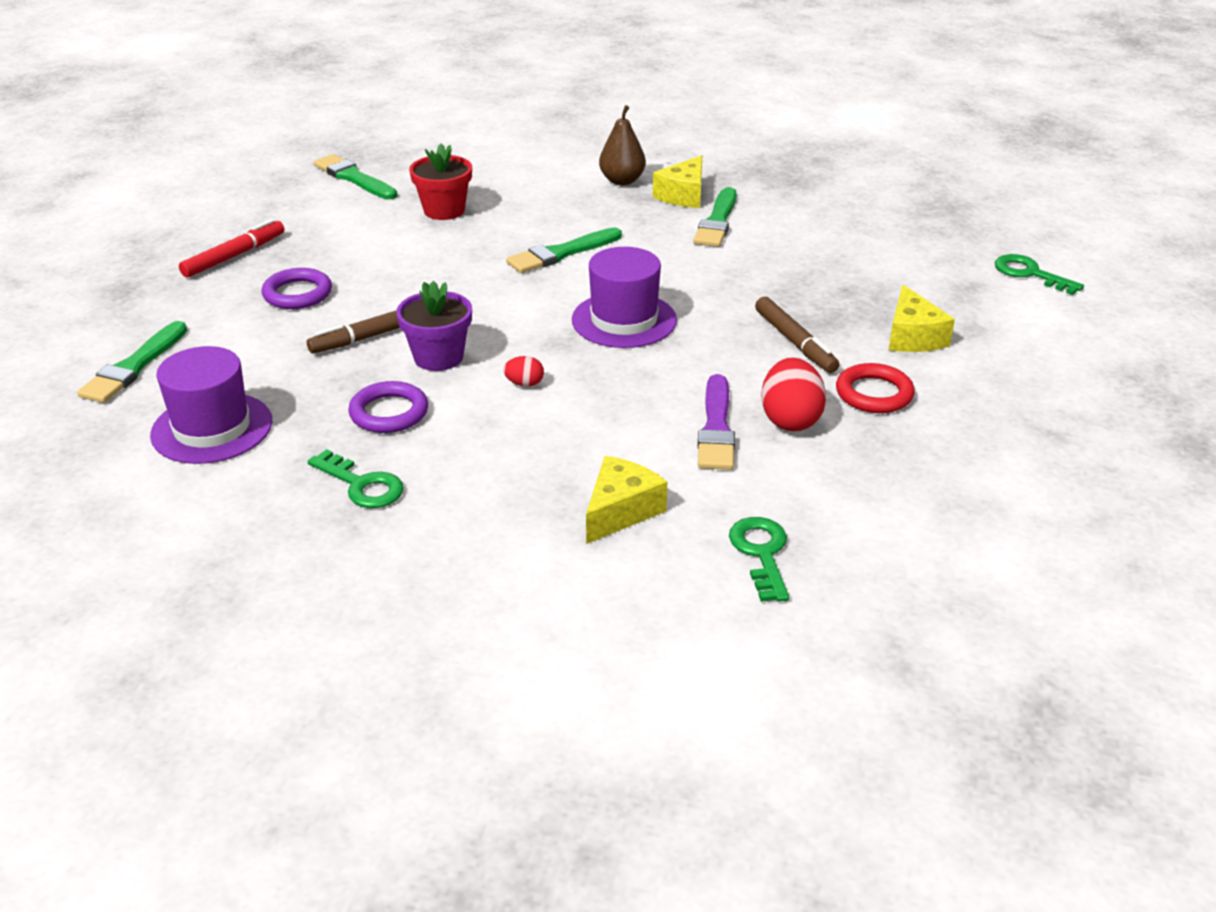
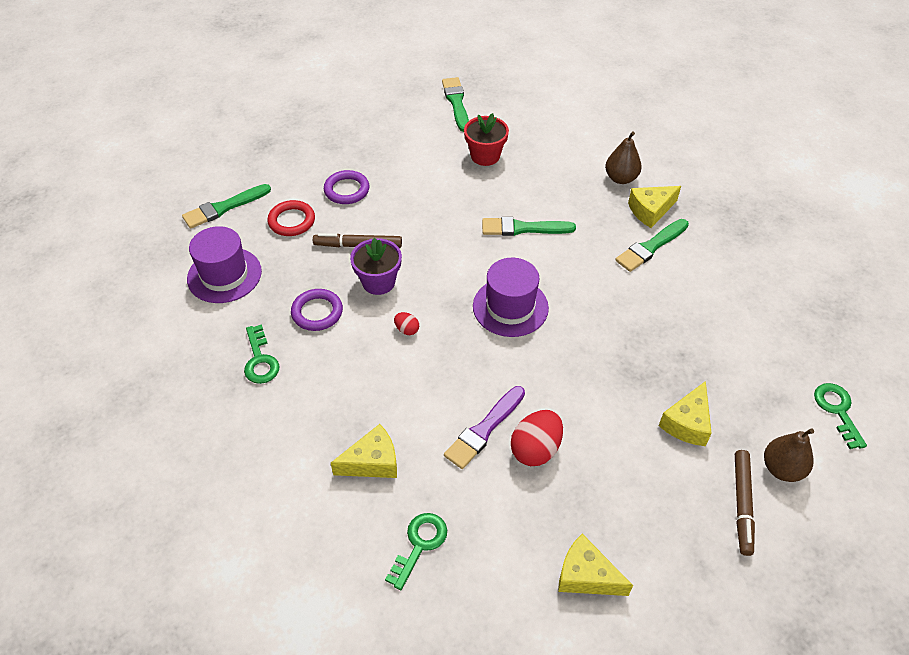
camera: 35 degrees right, 15 degrees up
red marker [179,219,285,278] -> none
brown marker [755,297,839,373] -> brown marker moved to [735,450,755,556]
red ring [836,363,915,413] -> red ring moved to [267,200,315,236]
none -> yellow cheese [558,534,633,596]
none -> brown pear [764,428,814,482]

